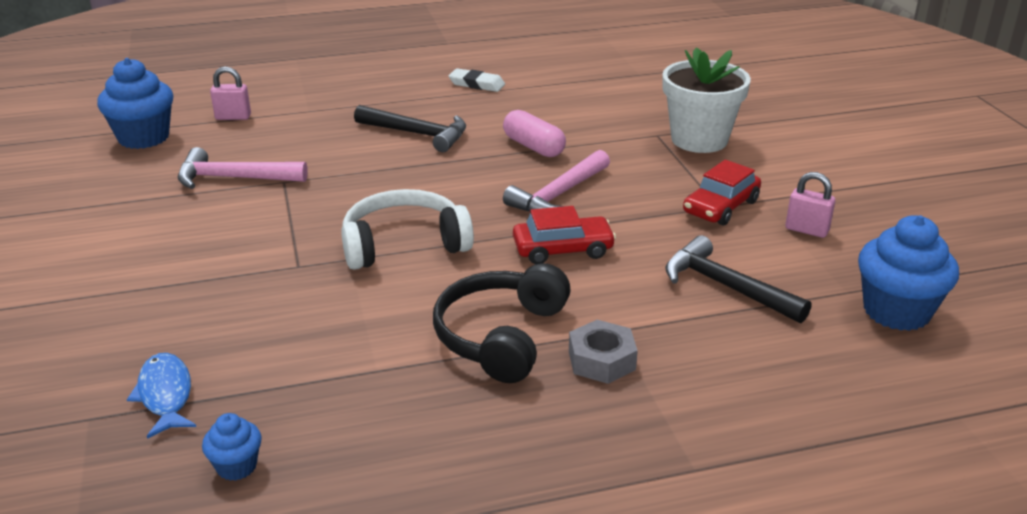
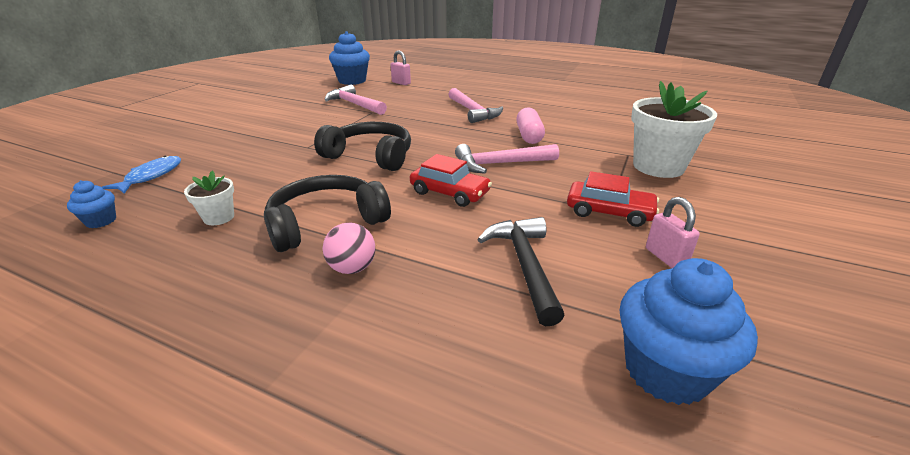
camera: 40 degrees right, 0 degrees up
white headphones [341,189,474,270] -> black headphones [314,122,411,171]
black hammer [354,105,466,152] -> pink hammer [448,88,503,123]
white eraser [449,68,505,92] -> none
grey nut [569,320,638,384] -> pink ball [323,223,375,274]
red car [683,160,761,225] -> red car turned 150 degrees counterclockwise [567,171,659,227]
none -> white flower pot [184,171,234,225]

